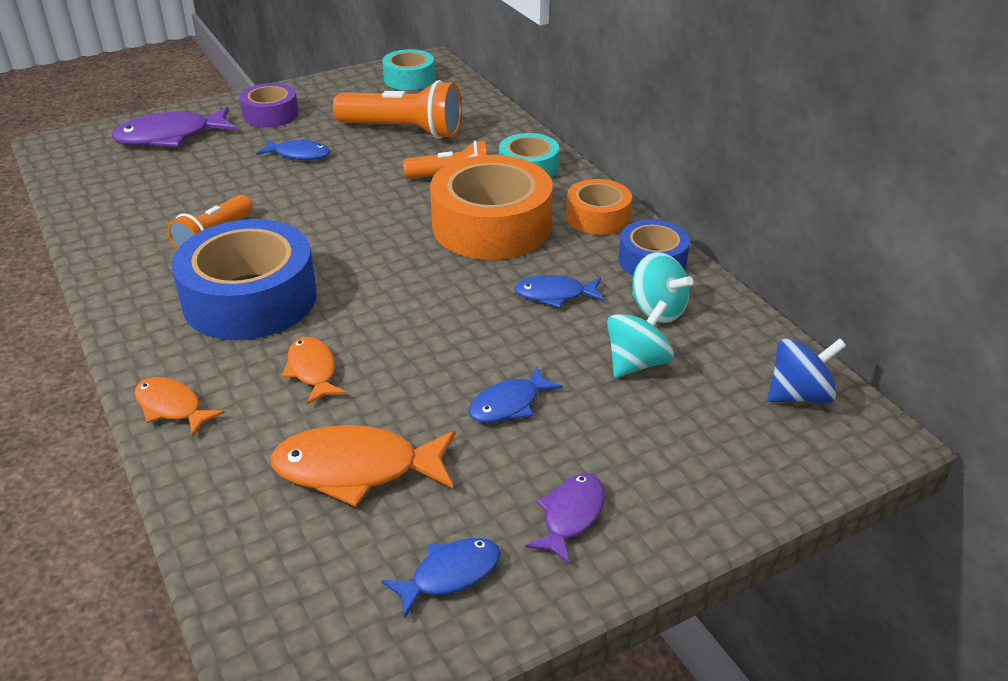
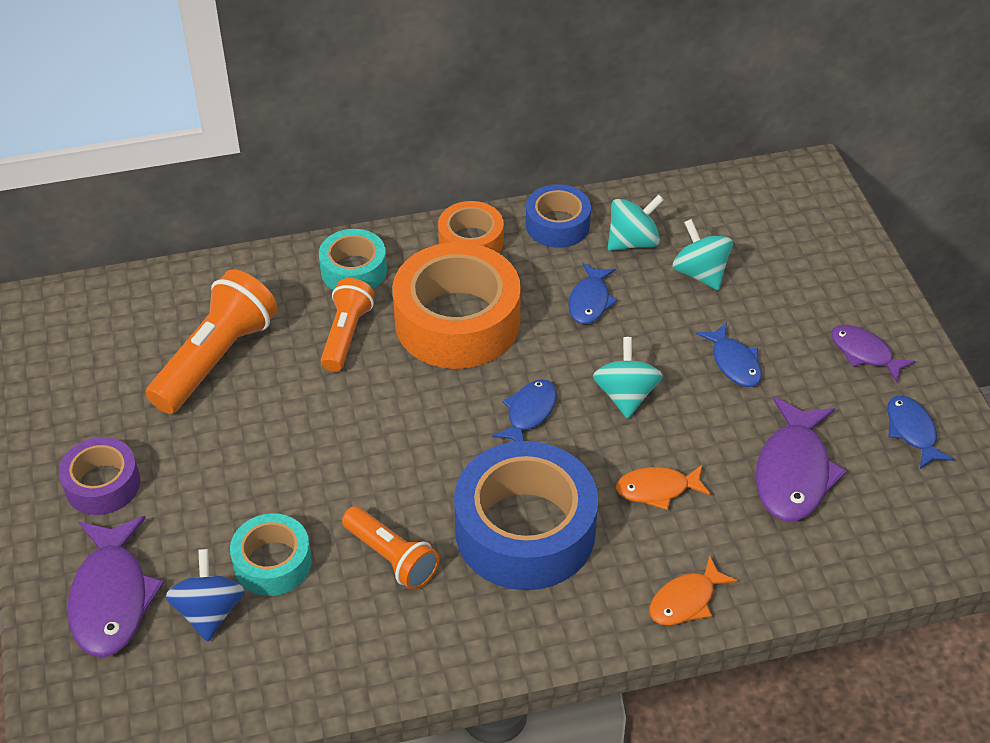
camera: 75 degrees left, 10 degrees up
blue fish [256,139,330,160] -> blue fish moved to [492,379,557,442]
orange fish [270,425,455,507] -> purple fish [756,397,847,521]
turquoise tape [382,49,435,90] -> turquoise tape moved to [230,513,312,596]
blue spinning top [768,338,846,403] -> blue spinning top moved to [165,549,245,642]
none -> turquoise spinning top [593,337,663,419]

